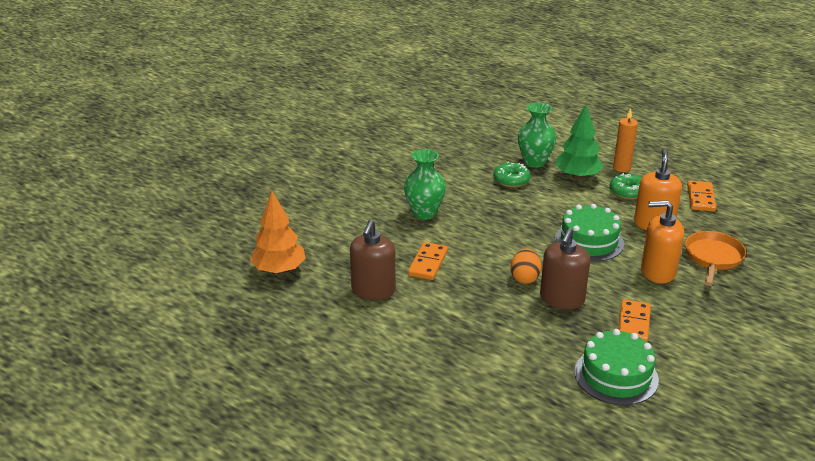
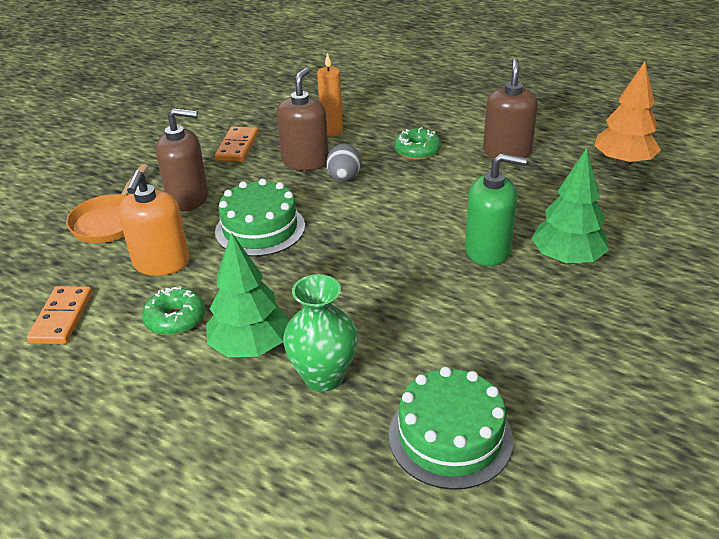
camera: 175 degrees right, 5 degrees up
green vase [404,149,446,220] -> green soap dispenser [465,153,527,266]
orange domino [408,242,448,280] -> none
green donut [494,162,531,188] -> green donut moved to [394,127,441,160]
orange egg [510,248,542,284] -> grey egg [326,144,362,182]
green cake [574,329,659,405] -> green cake moved to [389,367,513,490]
orange candle [613,108,638,172] -> orange candle moved to [317,53,343,136]
orange soap dispenser [641,200,684,284] -> brown soap dispenser [156,108,208,211]
none -> green tree [531,148,609,264]

